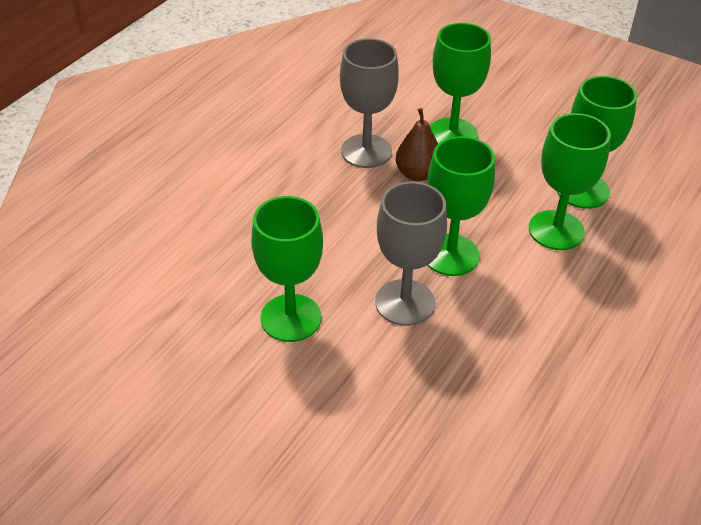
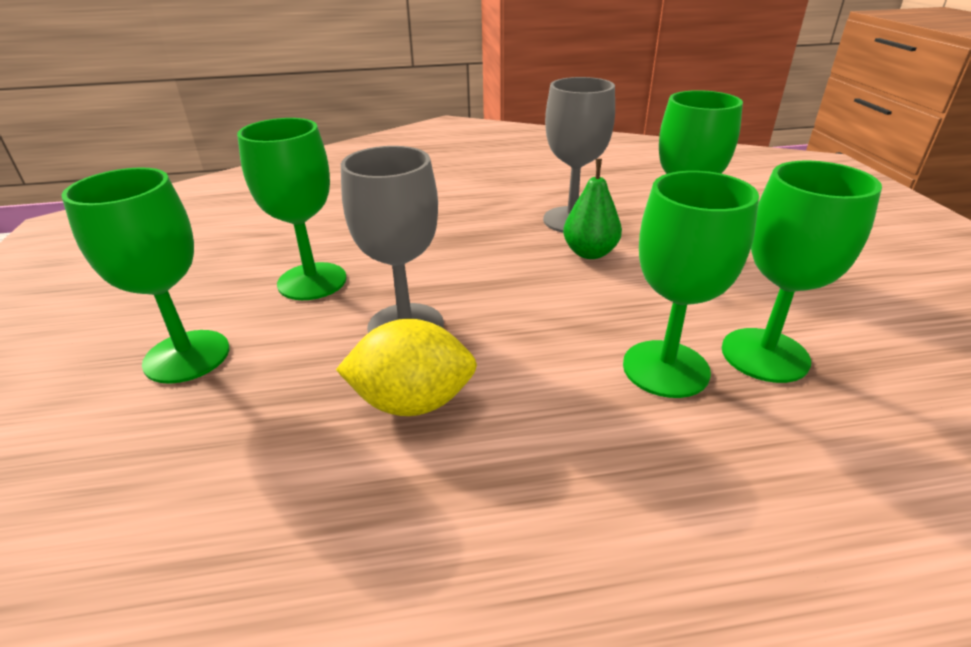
camera: 50 degrees right, 10 degrees down
brown pear [396,108,438,181] -> green pear [563,159,622,259]
green goblet [427,136,495,276] -> green goblet moved to [61,168,229,384]
none -> yellow lemon [336,319,477,416]

